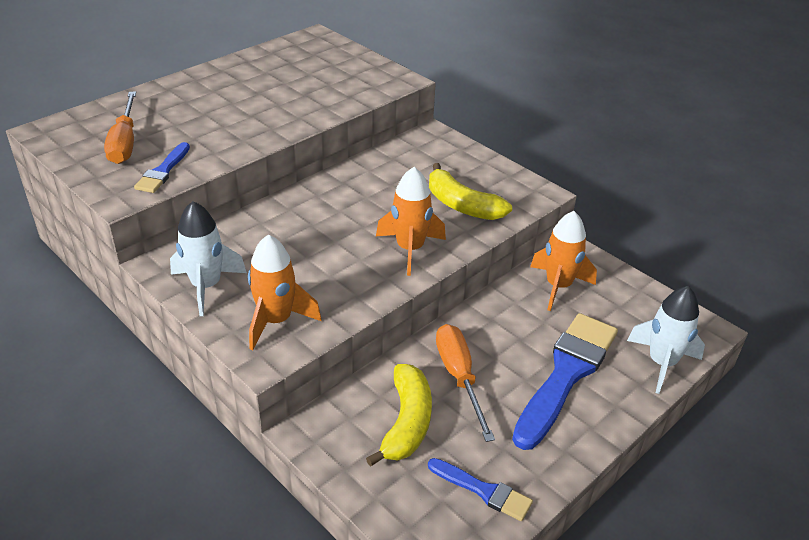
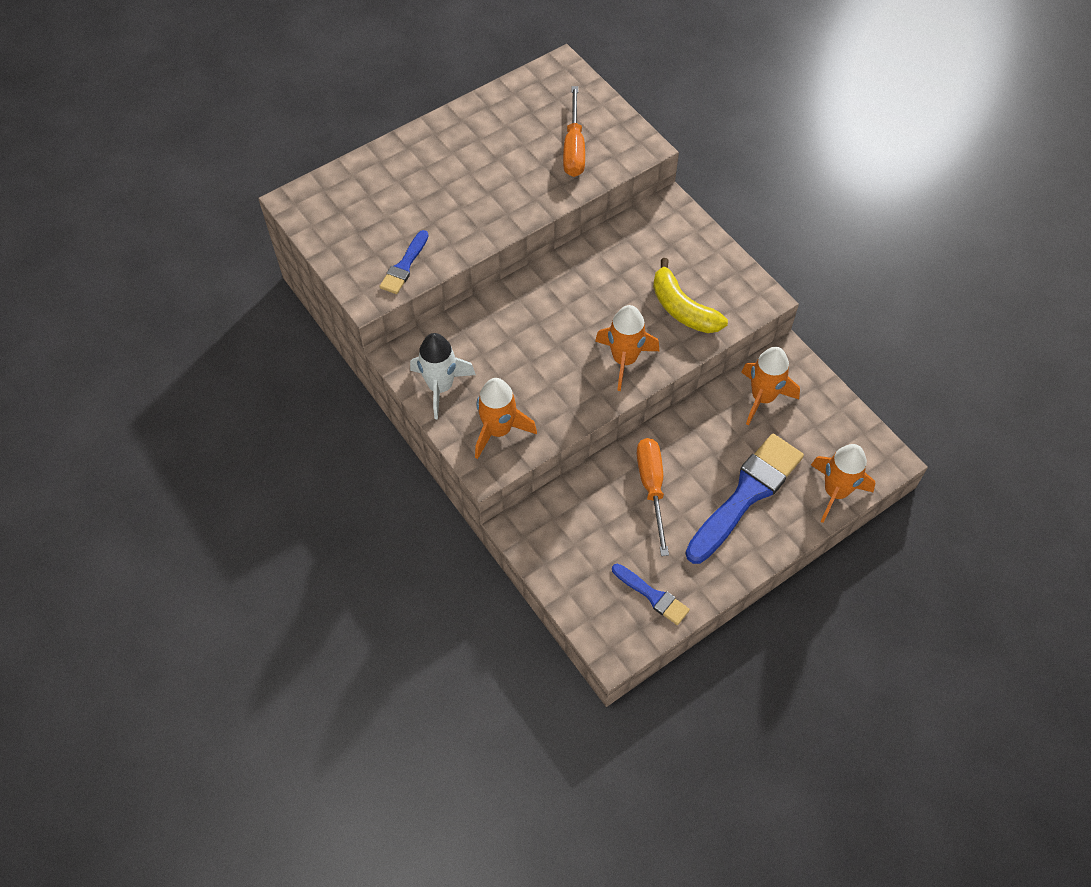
camera: 10 degrees right, 20 degrees up
orange screwdriver [104,92,136,164] -> orange screwdriver moved to [563,86,585,177]
yellow banana [366,364,432,467] -> none
white rocket [627,286,705,394] -> orange rocket [811,444,876,523]

